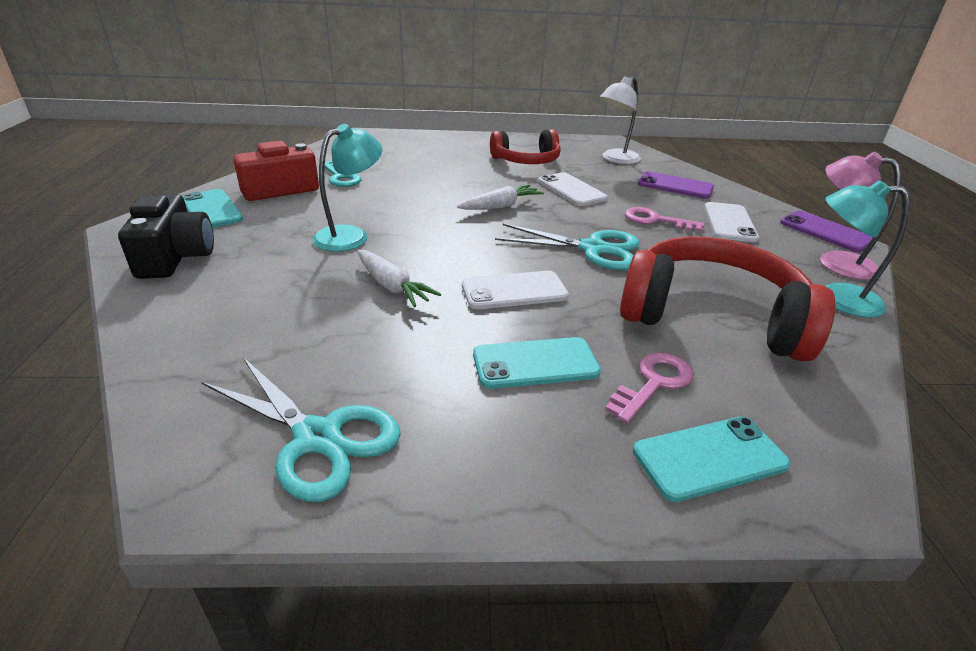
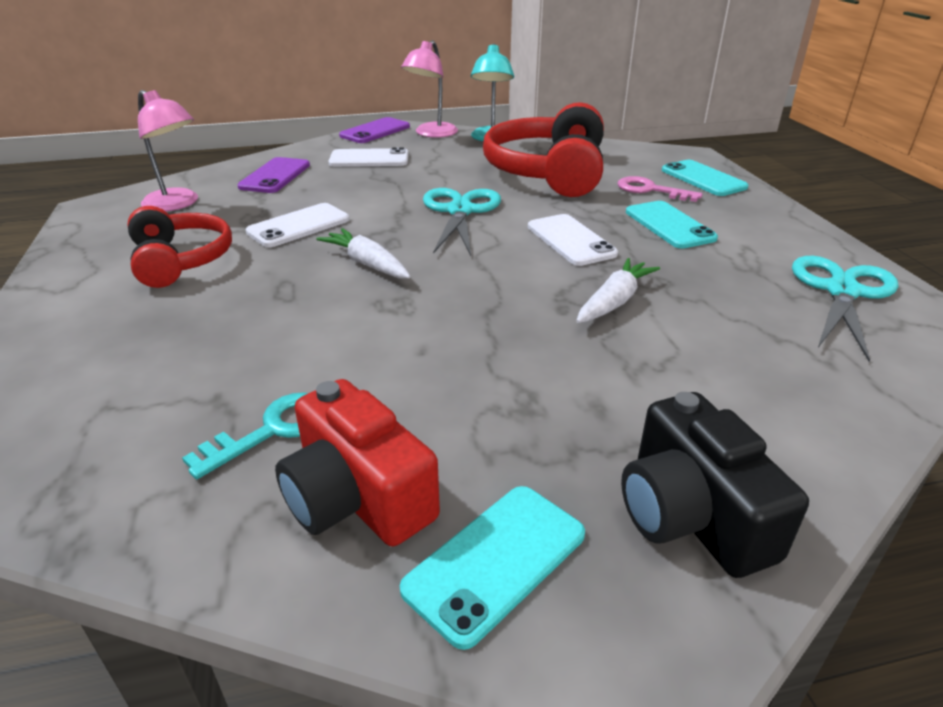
camera: 100 degrees left, 0 degrees up
black camera [118,194,214,279] -> black camera turned 90 degrees counterclockwise [621,392,809,578]
turquoise lamp [312,124,383,252] -> none
white lamp [600,77,641,164] -> pink lamp [138,90,198,211]
pink key [625,207,705,232] -> none

